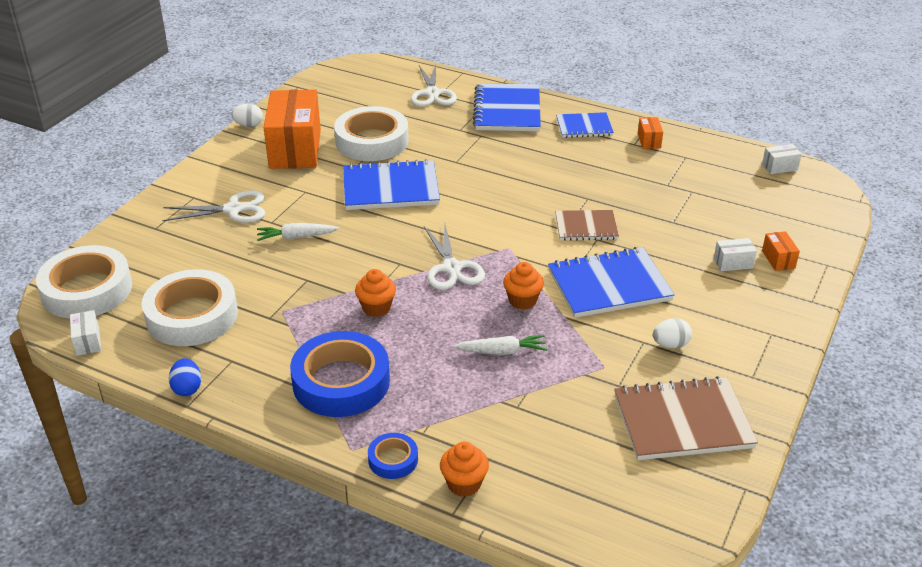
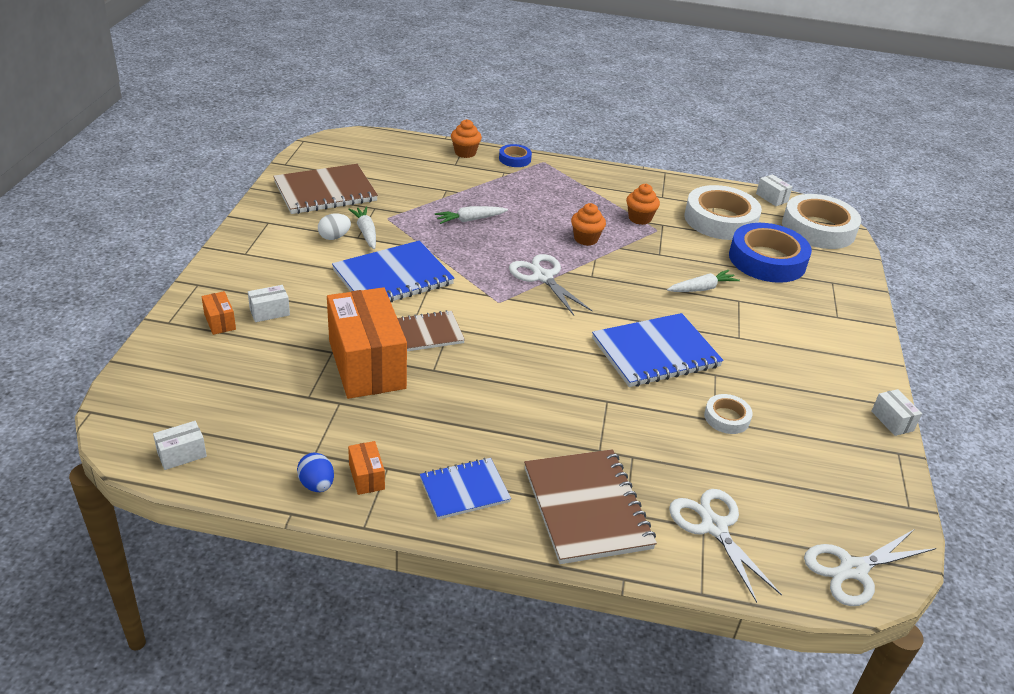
camera: 160 degrees right, 0 degrees up
white scissors [162,190,265,223] -> white scissors moved to [804,529,936,606]
blue egg [169,358,201,396] -> blue egg moved to [297,453,334,492]
white egg [231,103,263,127] -> white box [871,389,922,436]
orange box [264,89,321,169] -> orange box moved to [327,287,407,399]
blue tape [290,331,390,417] -> blue tape moved to [729,223,812,283]
white tape [334,106,409,161] -> white tape [704,394,753,434], size x0.48
blue notebook [473,83,541,131] -> brown notebook [524,449,657,564]
orange cupcake [503,262,544,310] -> orange cupcake moved to [626,184,660,225]
none -> white carrot [348,206,376,249]

